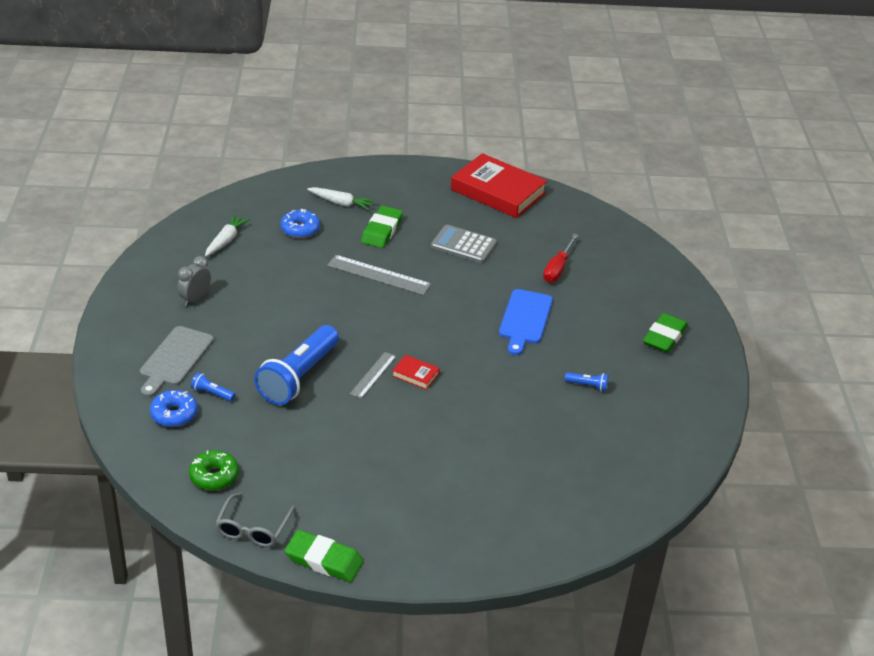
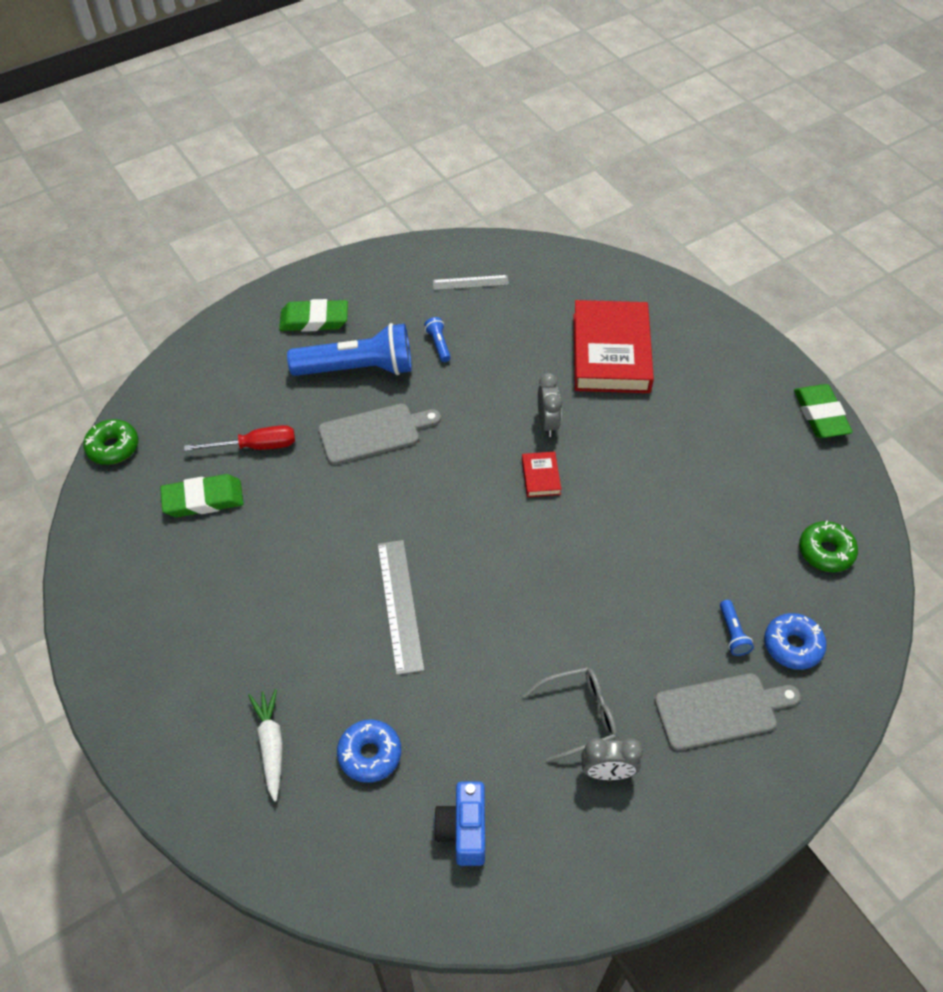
camera: 120 degrees left, 15 degrees up
white carrot [205,214,250,256] -> blue camera [433,781,485,866]
grey glasses [215,493,295,547] -> grey glasses moved to [523,667,617,763]
blue flashlight [254,325,339,405] -> blue flashlight moved to [287,323,412,376]
grey ruler [350,352,396,399] -> grey ruler moved to [432,275,509,290]
green eraser [361,206,403,248] -> green eraser moved to [160,474,244,517]
grey calculator [431,225,497,263] -> none
red book [451,153,547,218] -> red book moved to [573,300,654,393]
blue cutting board [499,289,553,355] -> grey cutting board [318,404,441,465]
none -> green donut [83,419,138,465]
none -> grey clock [538,373,562,437]

